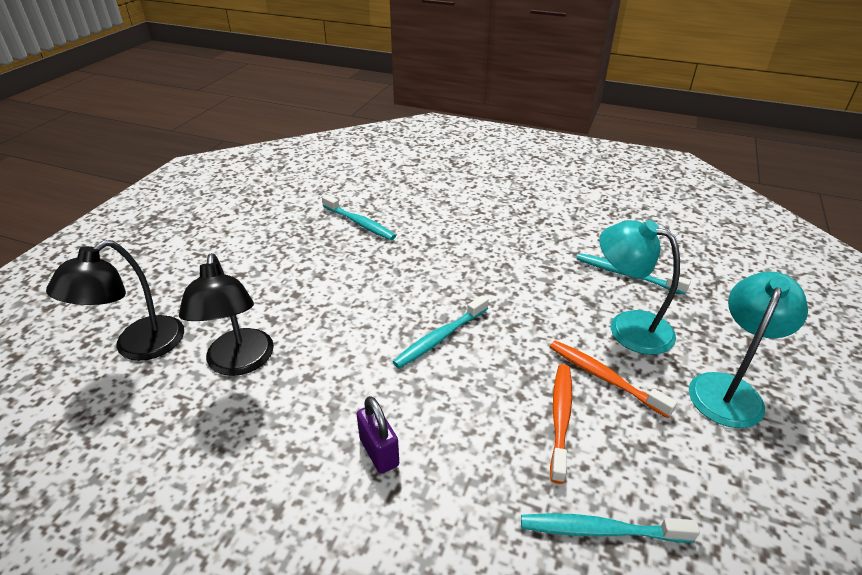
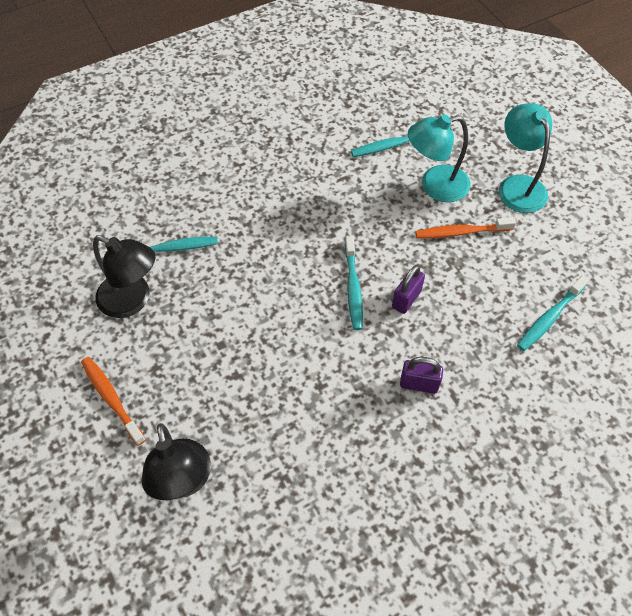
camera: 50 degrees left, 20 degrees up
black lamp [179,253,274,376] -> black lamp moved to [93,235,156,318]
orange toothbrush [550,364,572,484] -> orange toothbrush moved to [81,357,146,446]
none -> purple padlock [392,265,425,314]

